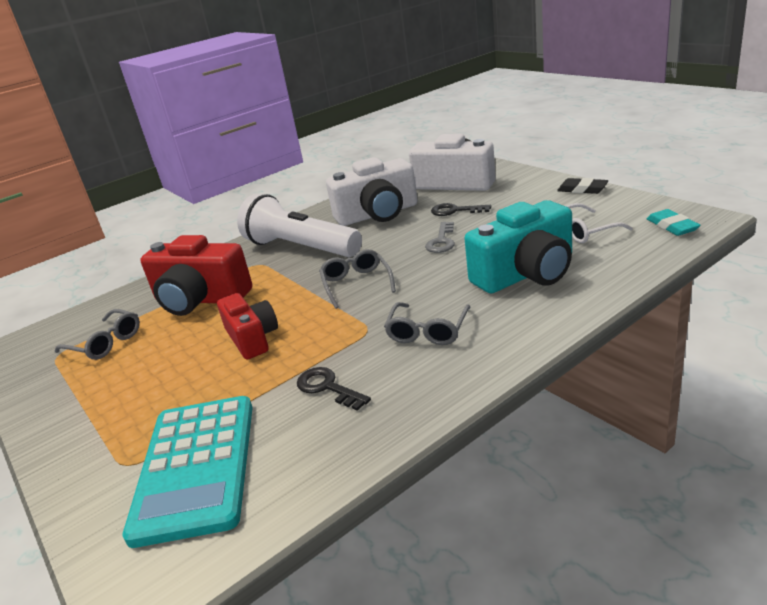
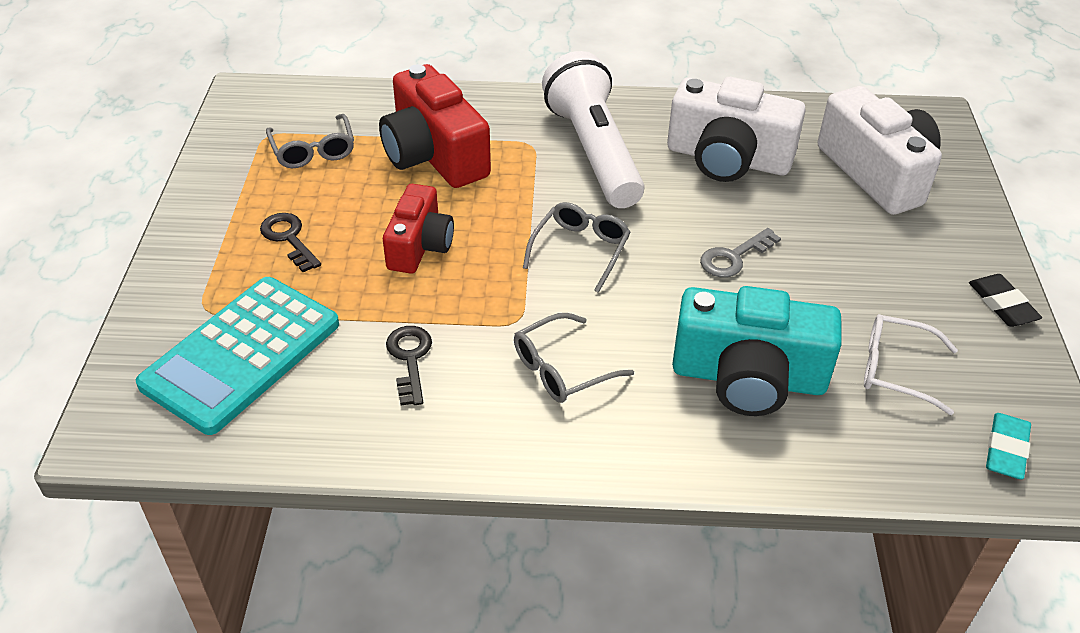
camera: 35 degrees right, 15 degrees up
black key [431,203,491,216] -> black key moved to [260,213,321,272]

